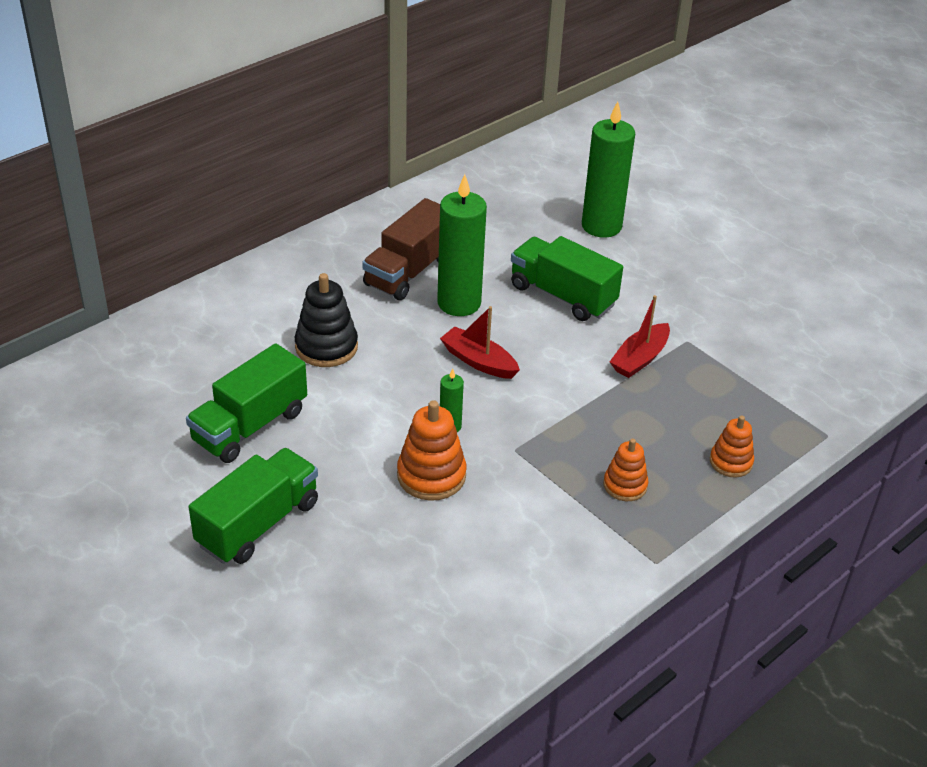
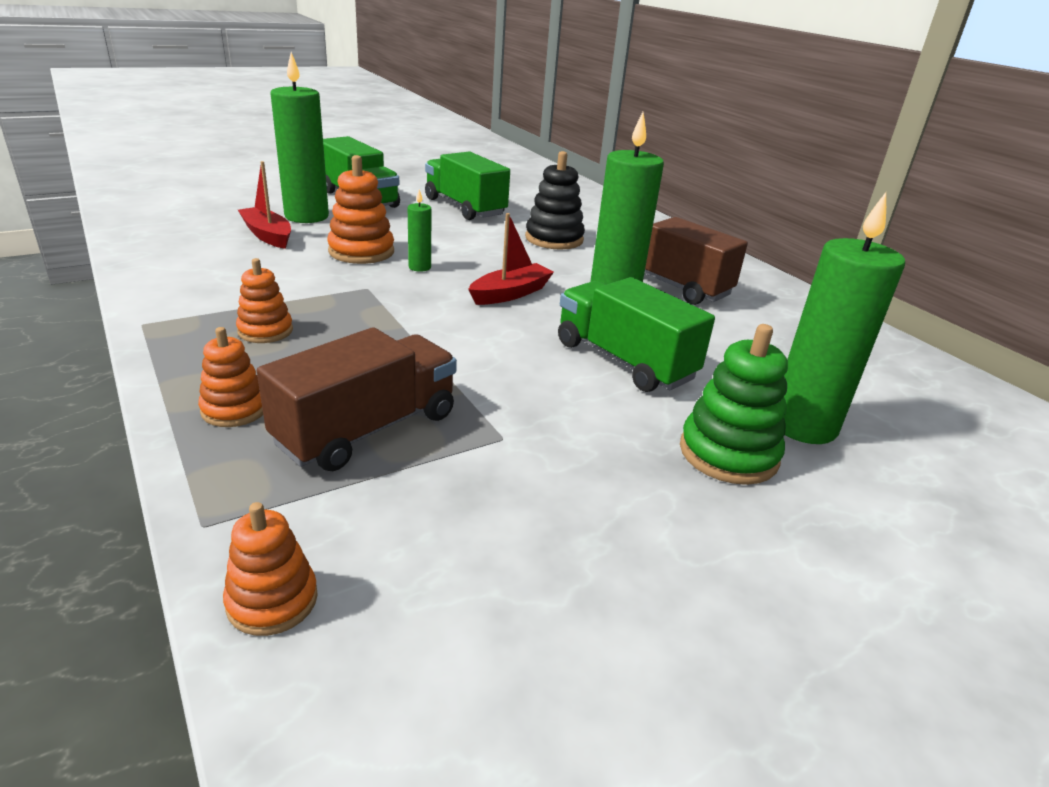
camera: 100 degrees right, 10 degrees down
green truck [511,236,623,321] -> green truck turned 90 degrees counterclockwise [558,277,715,392]
red boat [610,295,670,378] -> red boat moved to [238,161,291,249]
none -> orange stacking toy [223,502,318,636]
none -> brown truck [257,327,457,471]
none -> green candle [270,52,329,223]
none -> green stacking toy [680,324,788,485]

